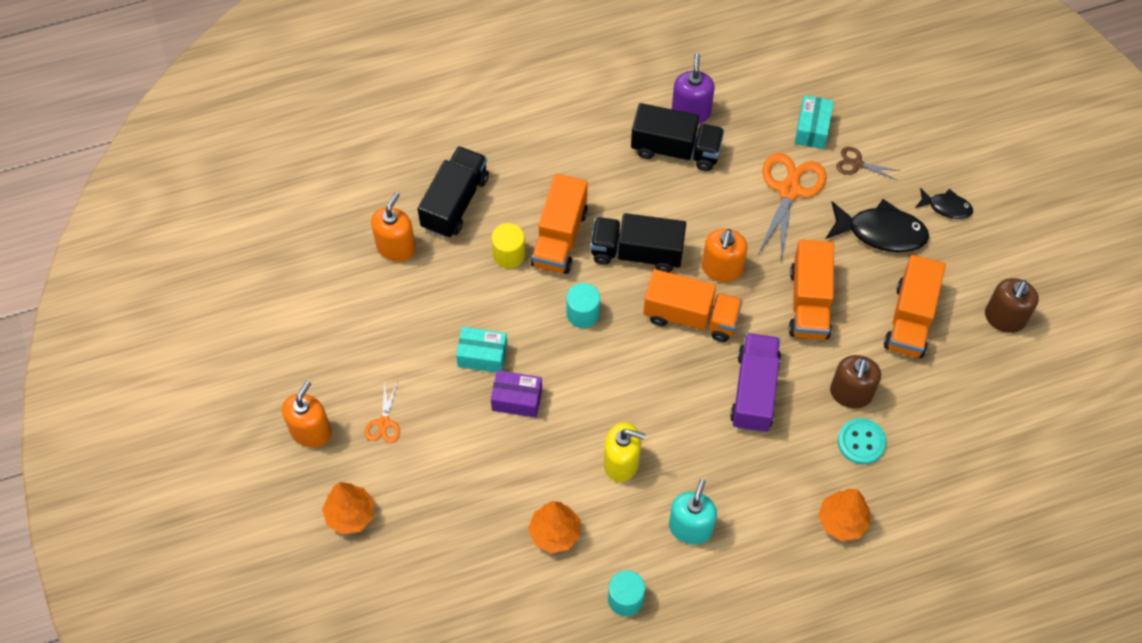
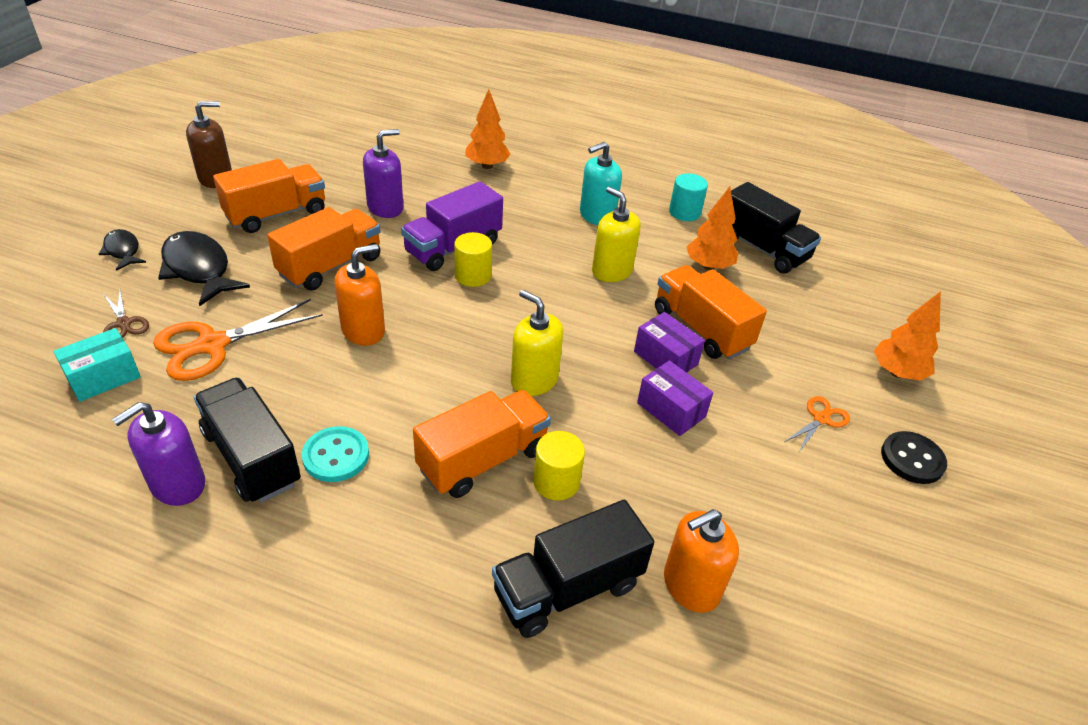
camera: 145 degrees left, 20 degrees down
orange soap dispenser [282,381,332,448] -> black button [881,431,947,484]
turquoise box [456,327,507,372] -> purple box [637,361,713,436]
turquoise cylinder [566,283,600,328] -> yellow soap dispenser [511,290,564,396]
black truck [590,213,686,273] -> black truck moved to [731,182,821,274]
orange truck [643,269,743,342] -> orange truck moved to [655,265,767,360]
brown soap dispenser [830,355,881,408] -> purple soap dispenser [363,129,403,218]
turquoise button [838,418,886,465] -> turquoise button moved to [302,426,369,482]
none -> yellow cylinder [454,232,492,287]

